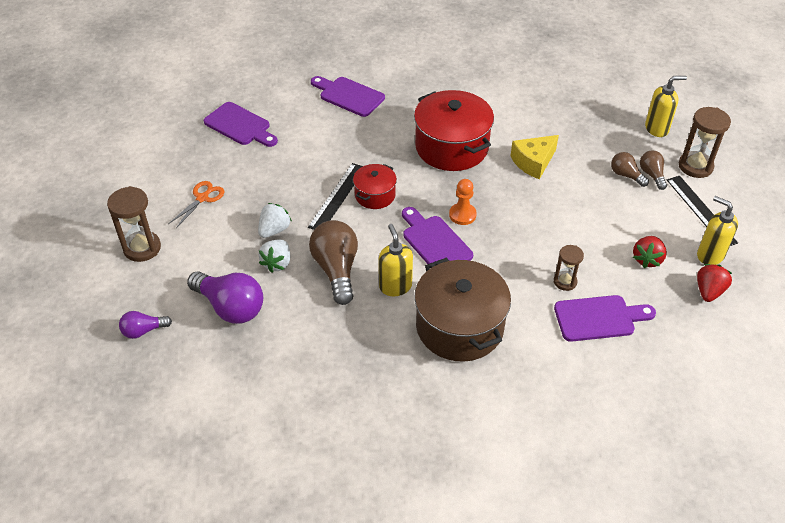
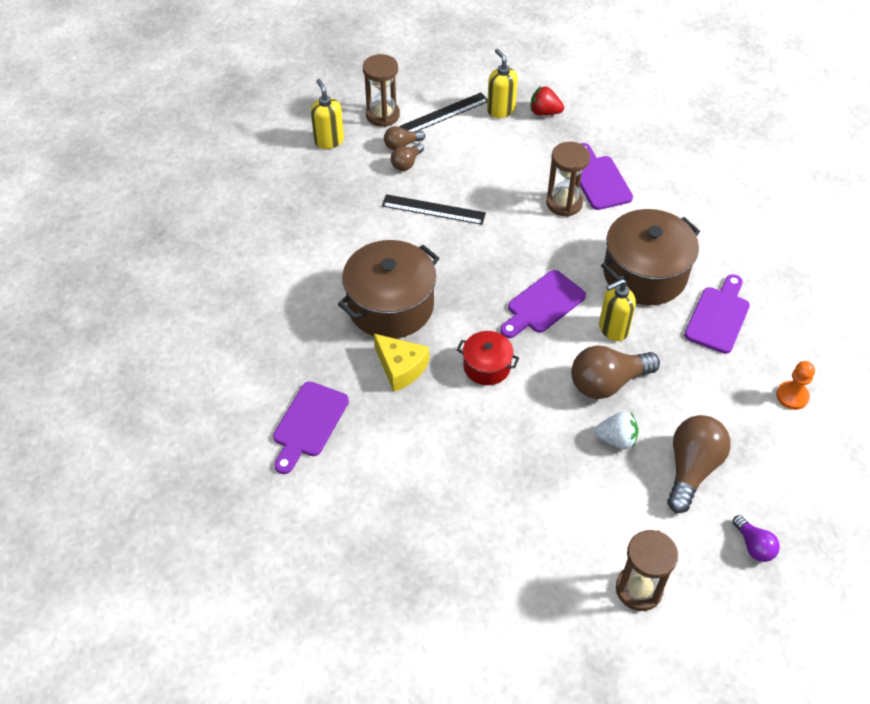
camera: 100 degrees left, 5 degrees up
orange scissors [168,181,224,228] -> none
purple light bulb [187,271,263,324] -> brown light bulb [667,415,731,513]
purple cutting board [204,102,278,147] -> purple cutting board moved to [684,274,750,354]
white strawberry [258,203,292,238] -> none
black ruler [308,163,363,230] -> black ruler moved to [382,194,486,225]
red pot [414,90,494,171] -> brown pot [338,240,439,339]
orange pawn [449,179,477,225] -> orange pawn moved to [776,361,815,410]
yellow cheese [510,135,559,179] -> yellow cheese moved to [374,334,429,392]
brown hourglass [554,245,584,291] -> brown hourglass [546,142,590,217], size x1.64
red strawberry [633,236,667,268] -> none
yellow soap dispenser [697,196,738,265] -> yellow soap dispenser turned 120 degrees clockwise [487,49,518,118]

